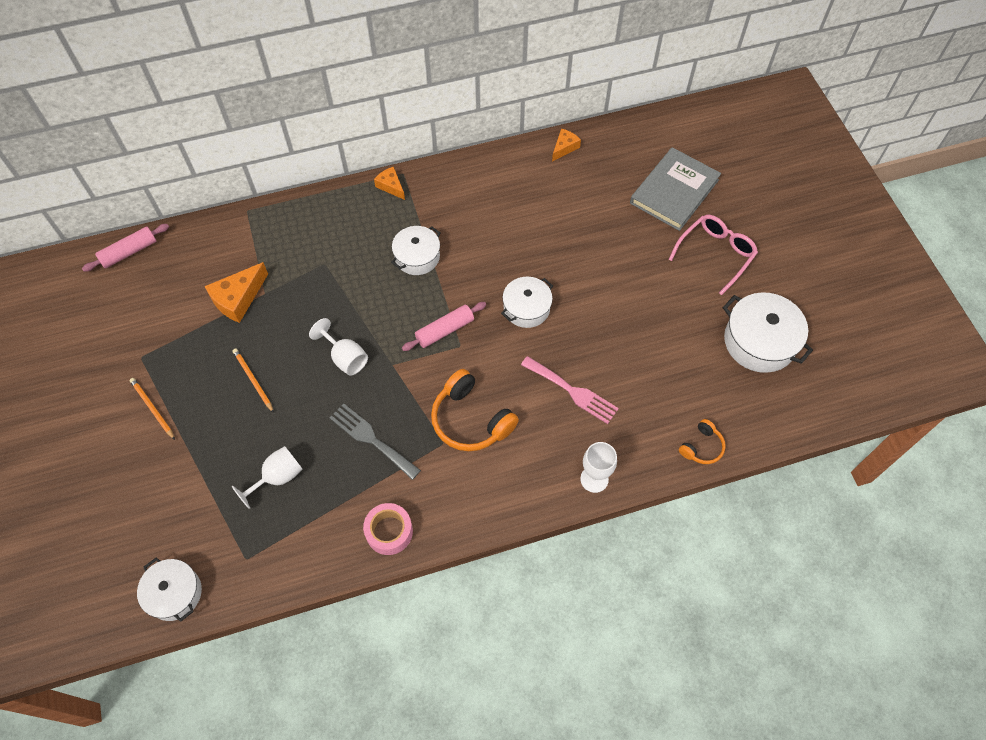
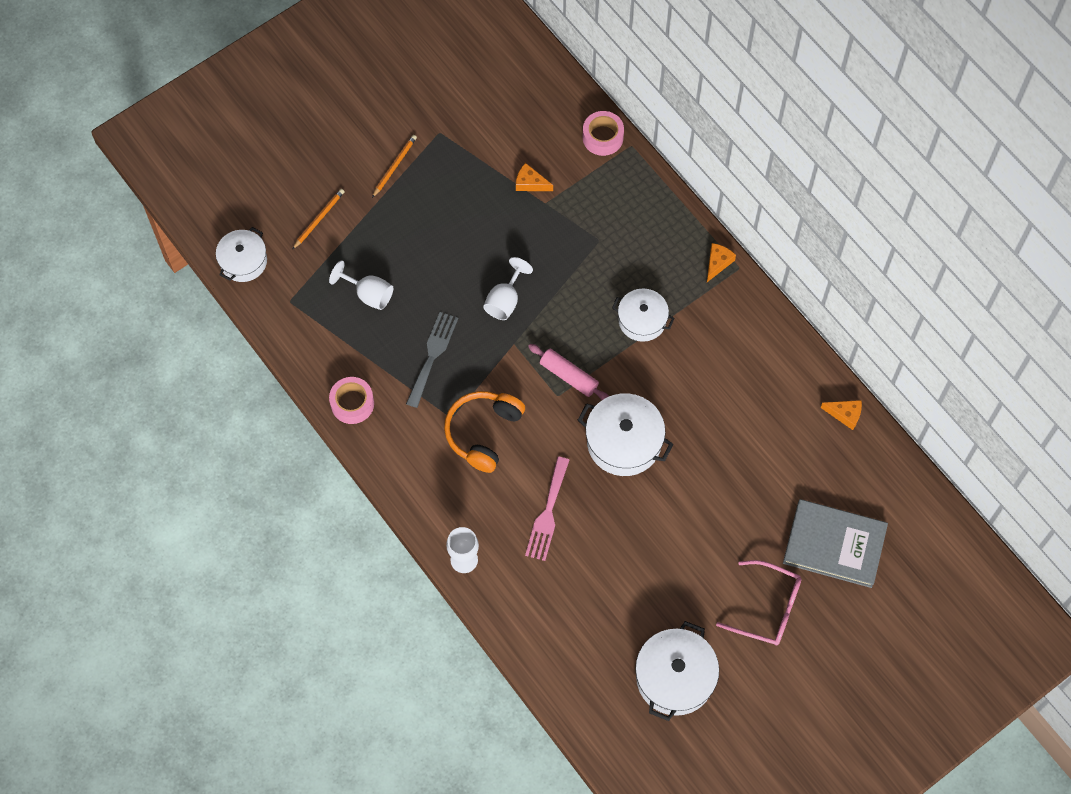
camera: 70 degrees right, 5 degrees up
pink rolling pin [82,224,169,272] -> none
orange cheese [204,262,268,323] -> orange cheese [516,163,553,191], size x0.60
orange pencil [233,348,274,413] -> orange pencil moved to [292,189,345,250]
white pot [501,277,553,328] -> white pot [578,393,673,476], size x1.52
orange headphones [679,419,726,464] -> none
none -> pink tape [583,111,624,156]

